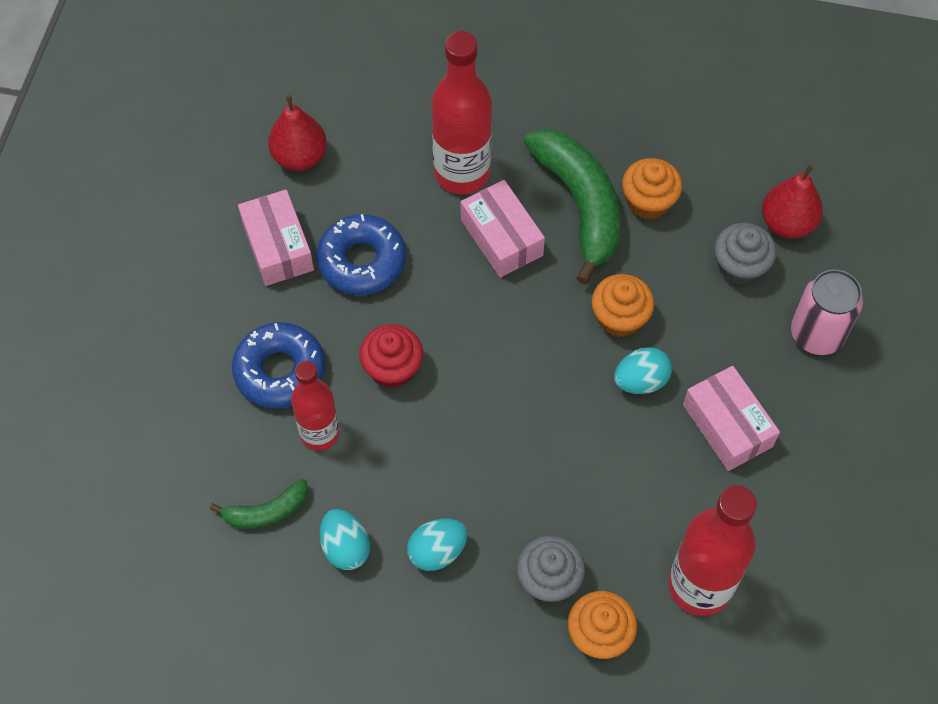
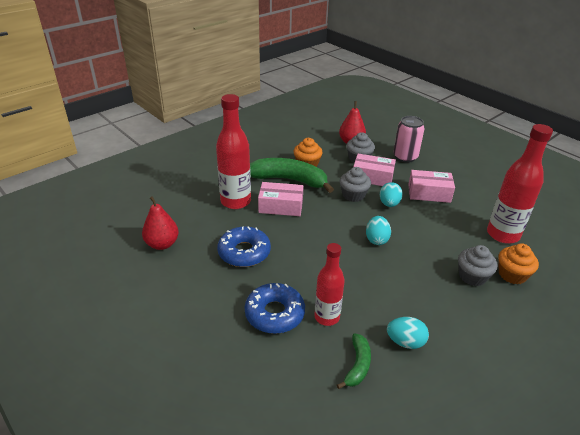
camera: 55 degrees left, 25 degrees down
pink box [238,190,314,286] -> pink box moved to [353,154,396,186]
red cupcake [359,324,423,388] -> none
turquoise egg [407,519,467,571] -> turquoise egg moved to [366,216,391,245]
orange cupcake [592,274,654,337] -> grey cupcake [340,167,371,202]

